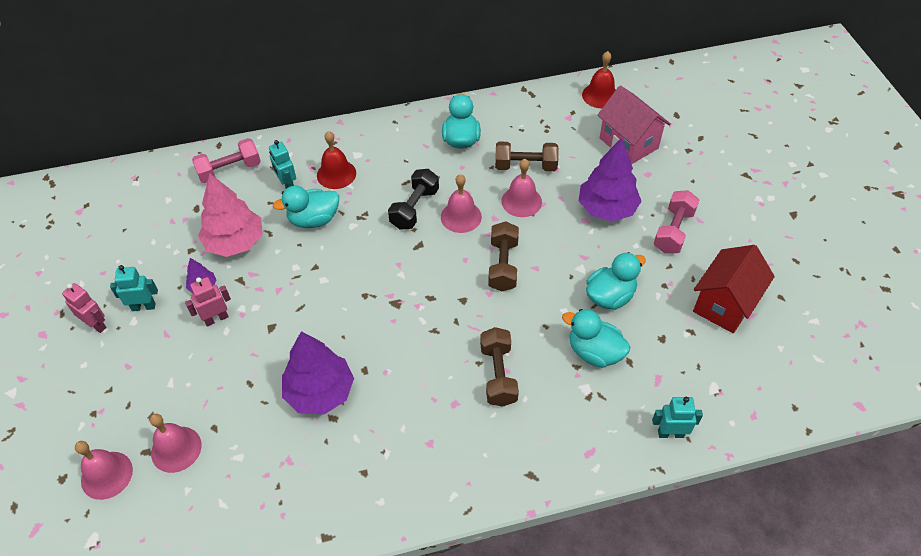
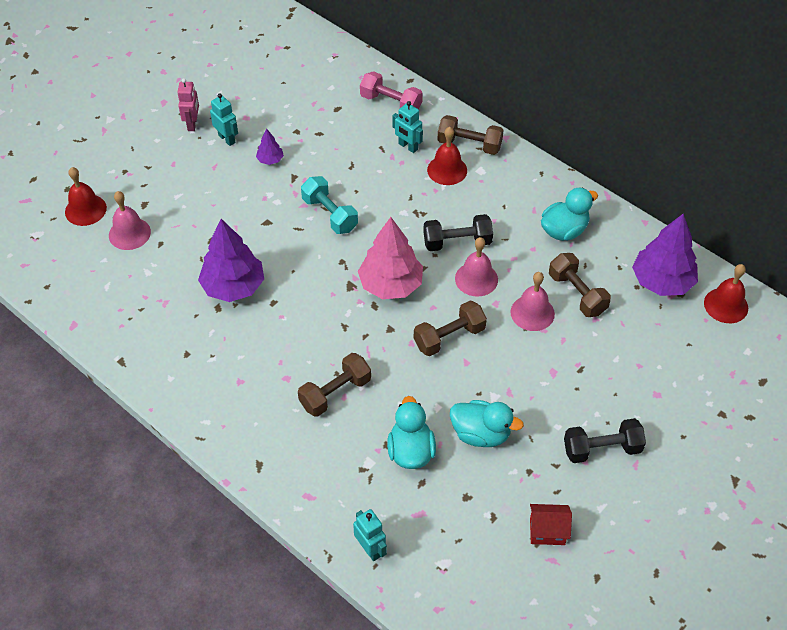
camera: 55 degrees right, 0 degrees up
pink bell [75,441,133,500] -> red bell [65,167,107,226]
pink robot [185,277,231,326] -> none
pink tree [198,173,263,257] -> pink tree moved to [358,217,423,299]
turquoise robot [269,140,296,189] -> turquoise robot turned 75 degrees counterclockwise [392,101,423,153]
turquoise duck [273,186,339,228] -> none
purple tree [579,138,641,221] -> purple tree moved to [632,214,698,296]
pink house [598,85,671,164] -> none
pink dumbbell [654,190,699,254] -> black dumbbell [564,418,646,463]
red house [693,245,775,333] -> red house [530,504,572,545], size x0.57
none -> turquoise dumbbell [301,176,358,234]
none -> brown dumbbell [437,115,504,155]

